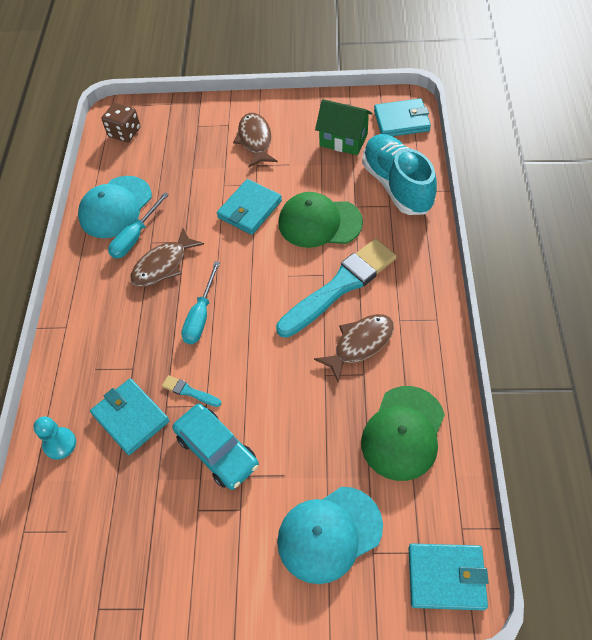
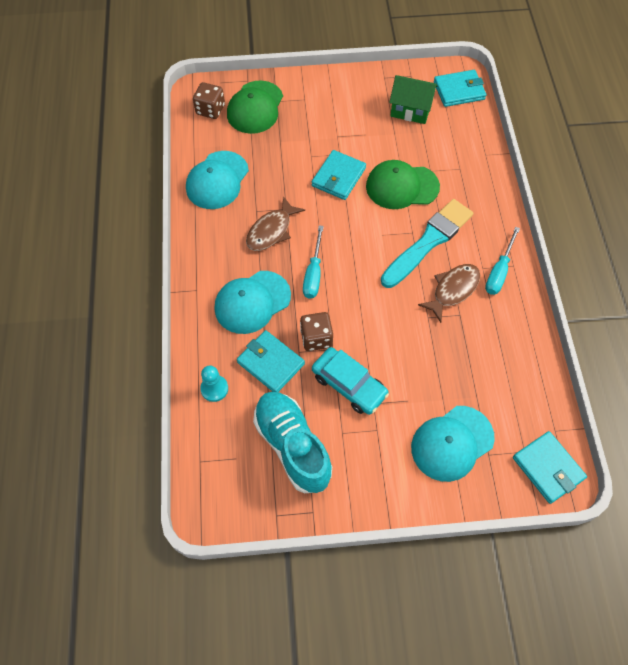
camera: 10 degrees left, 5 degrees up
turquoise screwdriver [108,192,169,259] -> turquoise screwdriver moved to [485,227,520,295]
turquoise brush [162,375,222,407] -> brown dice [300,312,333,351]
brown fish [233,113,277,167] -> none
green cap [361,386,445,481] -> green cap moved to [227,81,283,134]
turquoise shoe [362,134,437,215] -> turquoise shoe moved to [253,392,332,493]
turquoise wallet [409,544,489,610] -> turquoise wallet turned 60 degrees clockwise [513,431,587,504]
none -> turquoise cap [214,271,291,334]

